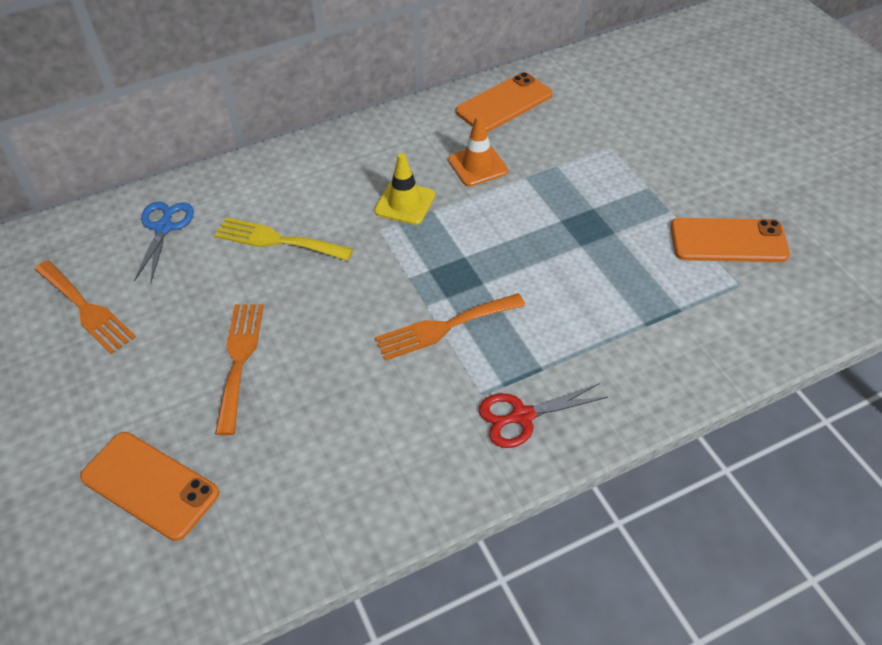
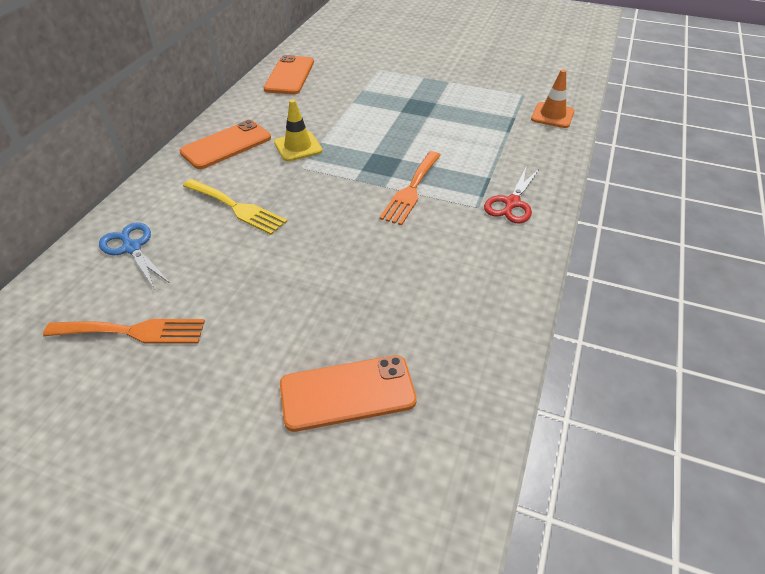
camera: 45 degrees left, 5 degrees down
yellow fork [214,217,353,261] -> yellow fork turned 120 degrees counterclockwise [183,179,287,235]
orange fork [215,304,264,435] -> none
orange traffic cone [448,115,508,186] -> orange traffic cone moved to [531,69,575,128]
orange phone [670,218,790,262] -> orange phone moved to [179,120,271,169]

